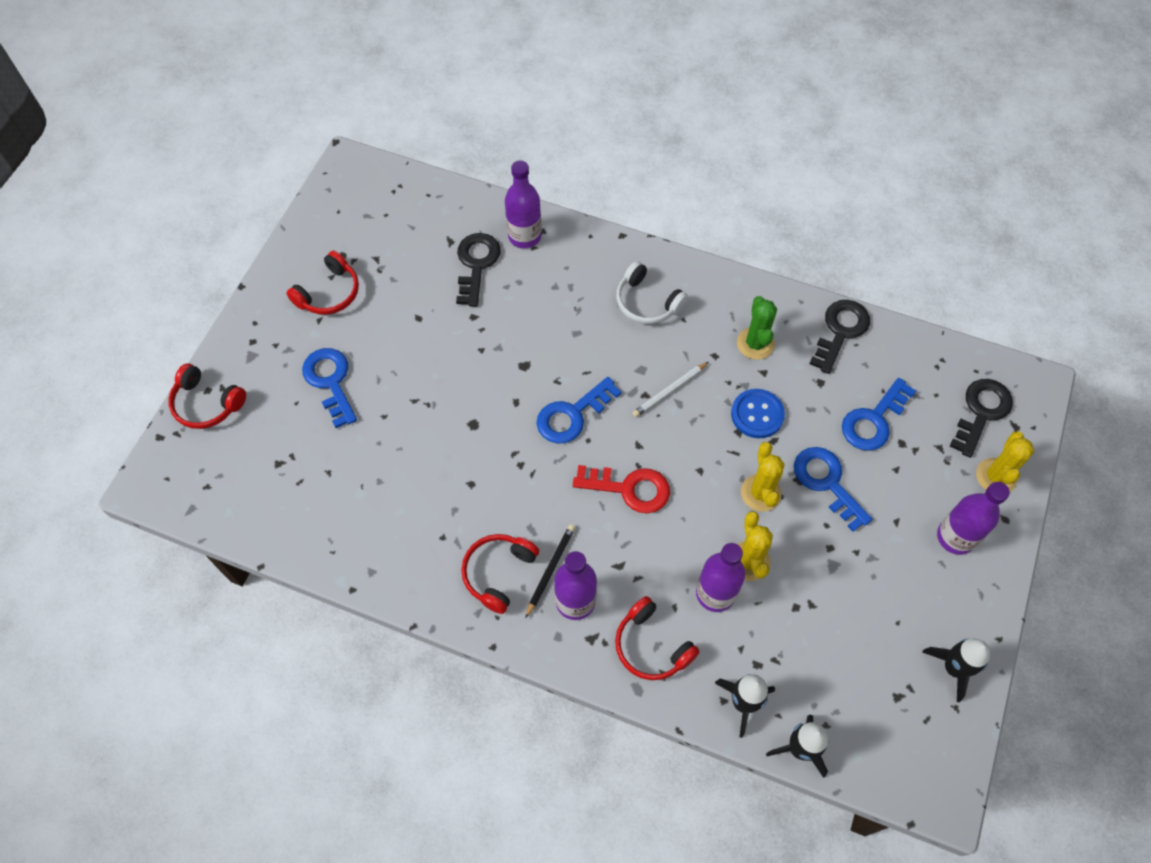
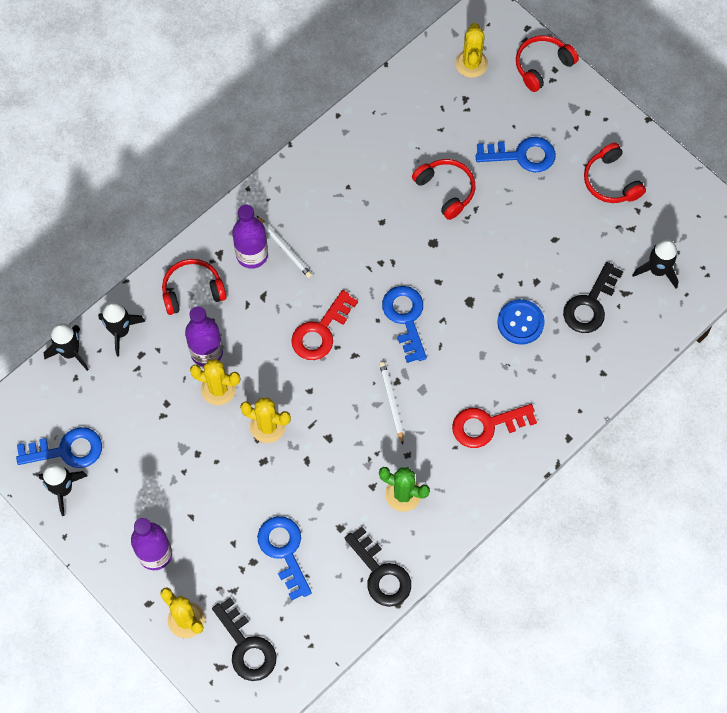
camera: 115 degrees right, 5 degrees up
black key [456,233,501,307] -> black key turned 90 degrees clockwise [563,262,624,333]
red headphones [461,534,539,614] -> red headphones moved to [412,159,475,220]
purple bottle [505,160,542,248] -> none
black pencil [525,524,575,618] -> white pencil [257,216,312,278]
white headphones [616,261,688,324] -> red key [452,404,537,448]
blue button [731,389,785,438] -> blue button moved to [497,299,545,345]
blue key [794,447,872,532] -> blue key moved to [16,427,102,468]
none -> yellow cactus [455,23,488,78]
none -> black rocket [632,239,678,288]

